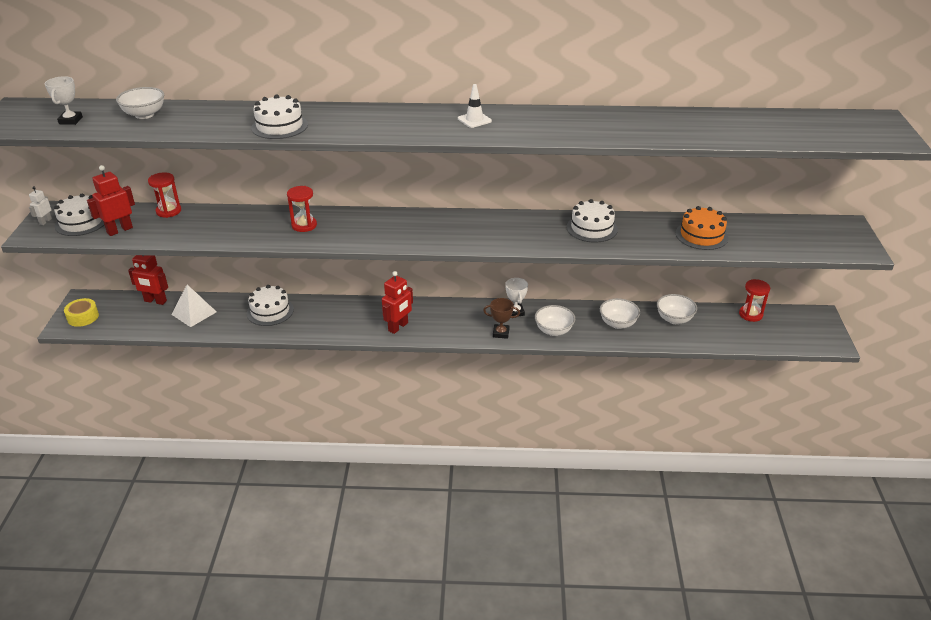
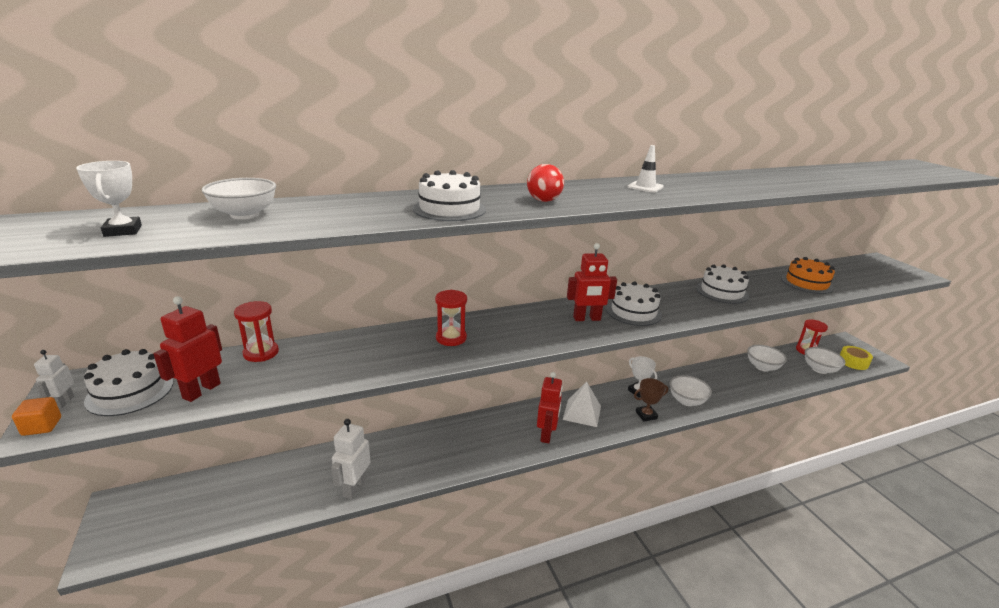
camera: 25 degrees left, 10 degrees down
yellow tape [64,298,99,327] -> yellow tape moved to [840,346,873,370]
red robot [128,255,168,305] -> red robot moved to [567,243,617,321]
white pyramid [171,285,216,327] -> white pyramid moved to [563,381,601,427]
white cake [247,285,294,326] -> white cake moved to [606,281,662,326]
white bowl [600,298,640,329] -> white bowl moved to [805,347,846,374]
none -> orange cube [12,397,61,436]
none -> white robot [331,419,370,499]
none -> red ball [527,164,564,202]

